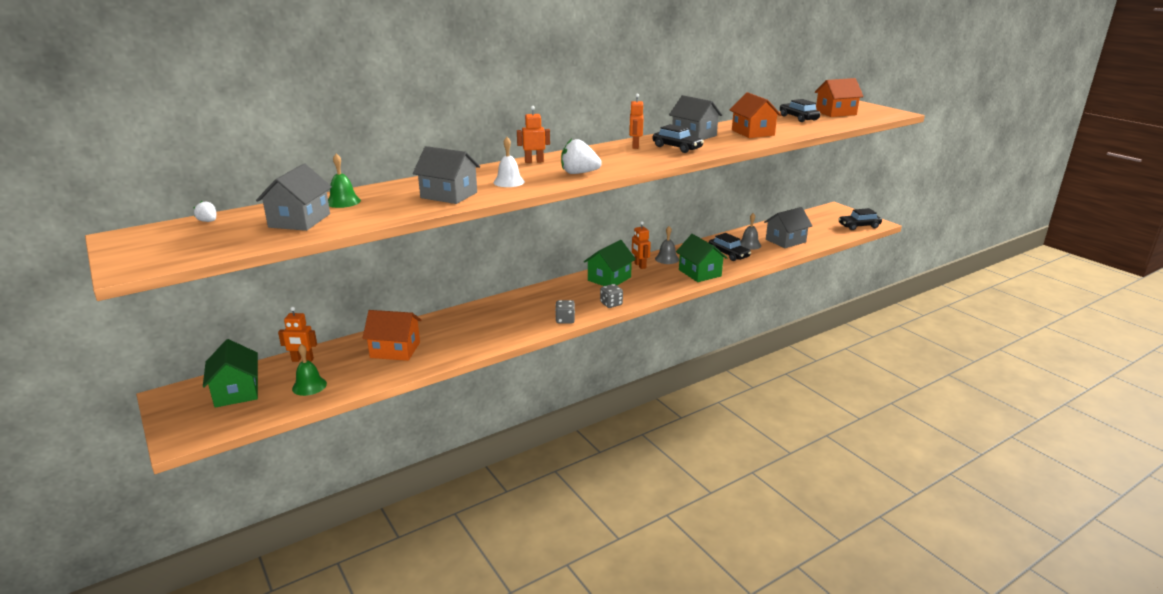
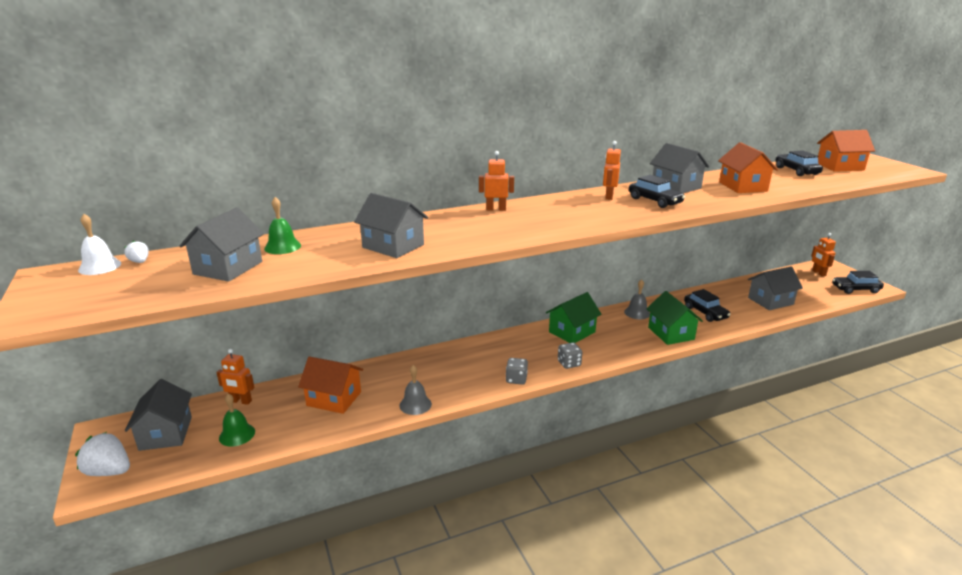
camera: 10 degrees right, 0 degrees up
green house [203,339,258,408] -> grey house [125,379,192,451]
white bell [493,137,525,187] -> white bell moved to [78,214,121,275]
white strawberry [561,139,602,174] -> white strawberry moved to [75,432,130,476]
orange robot [632,221,651,269] -> orange robot moved to [811,233,836,276]
grey bell [740,213,761,250] -> grey bell moved to [399,365,432,415]

